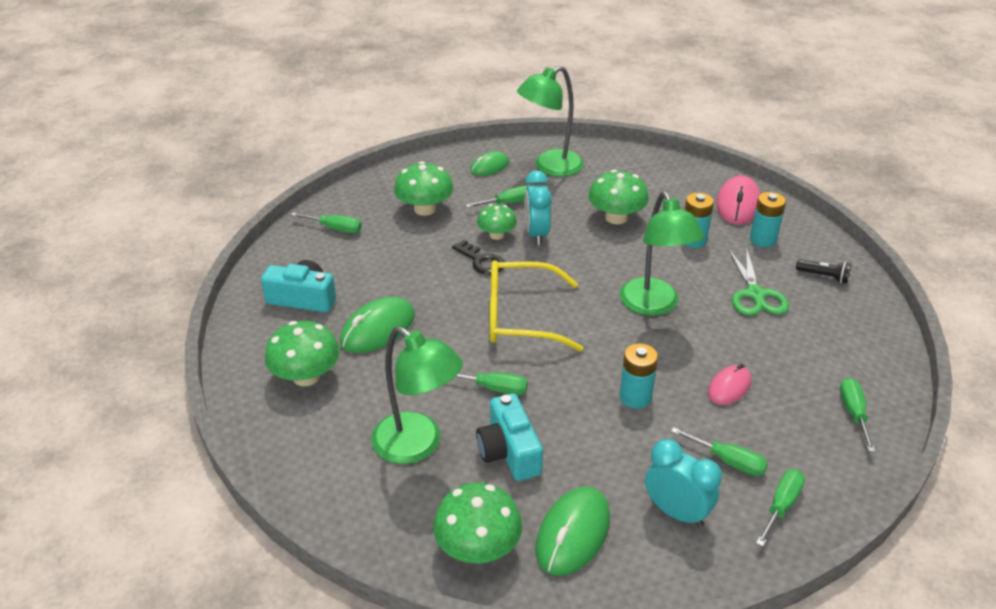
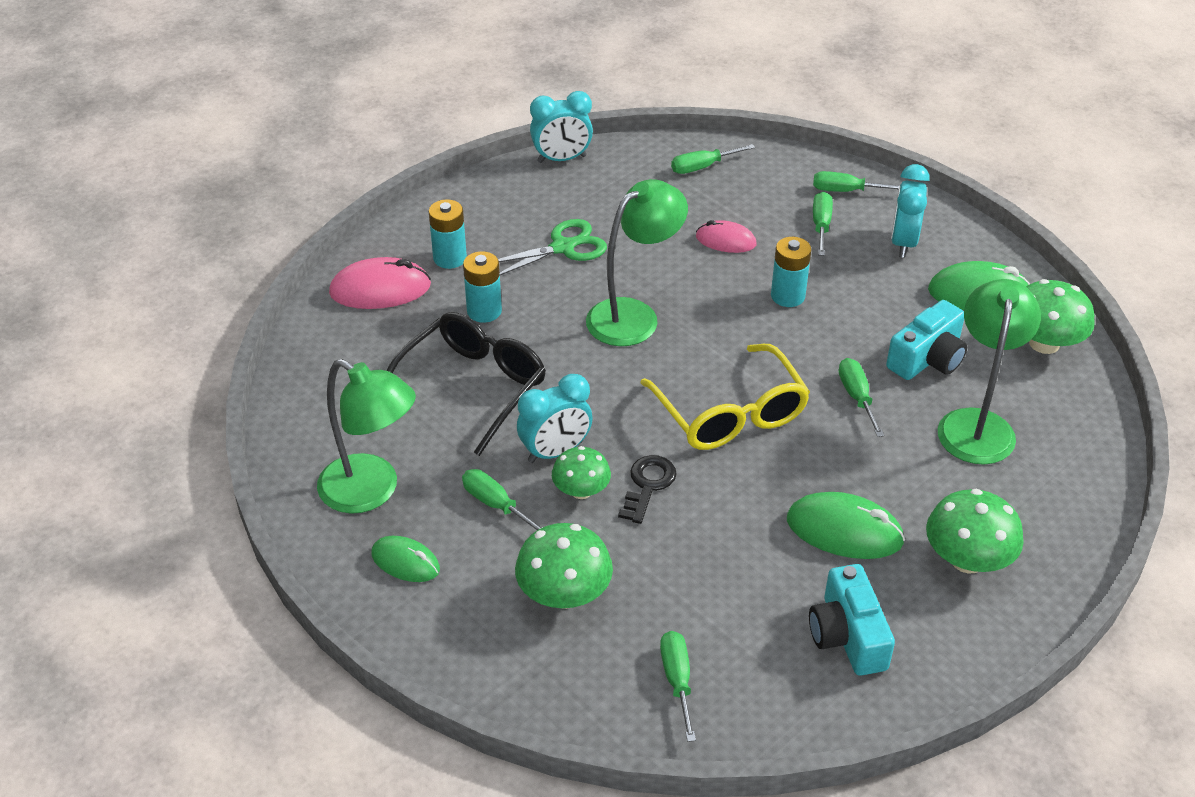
camera: 115 degrees left, 5 degrees up
green mushroom [588,170,649,224] -> black glasses [387,312,546,456]
black flashlight [796,259,851,284] -> none
none -> turquoise clock [530,91,593,163]

